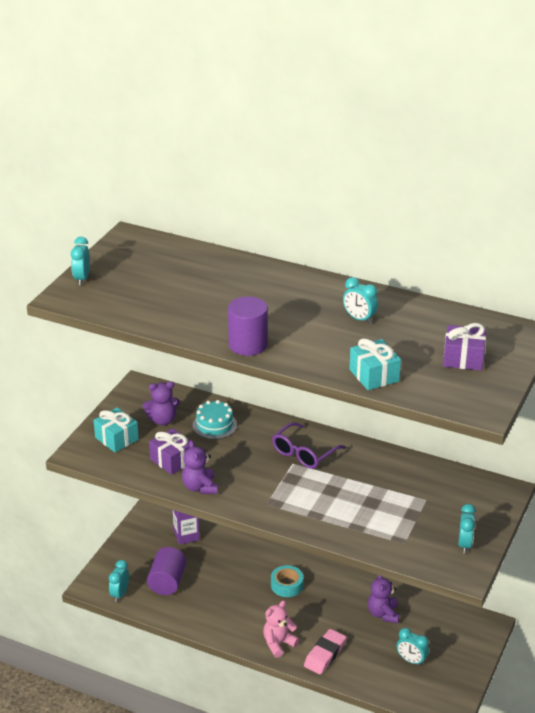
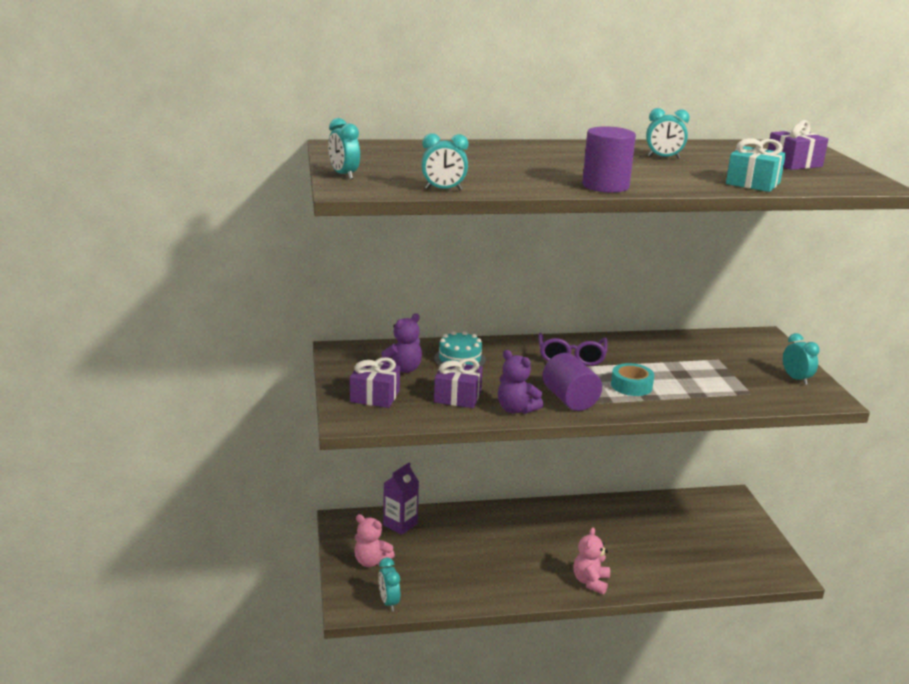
camera: 35 degrees left, 10 degrees down
turquoise gift [94,407,139,452] -> purple gift [350,357,400,408]
purple cylinder [147,547,186,595] -> purple cylinder moved to [543,353,602,411]
turquoise tape [271,565,304,597] -> turquoise tape moved to [611,363,654,396]
pink eraser [304,629,346,674] -> none
purple teddy bear [368,575,399,623] -> none
turquoise clock [397,628,429,666] -> turquoise clock moved to [422,133,469,190]
none -> pink teddy bear [354,514,395,567]

